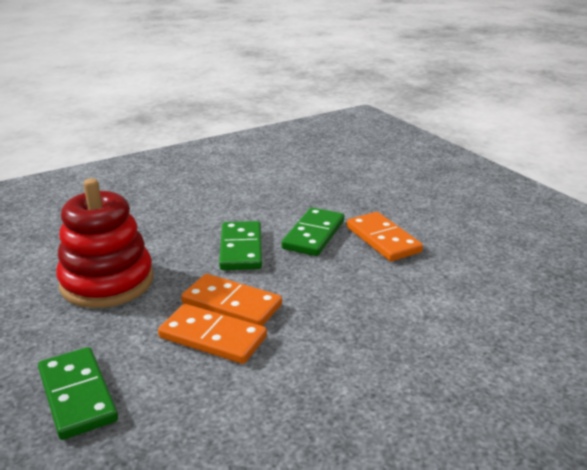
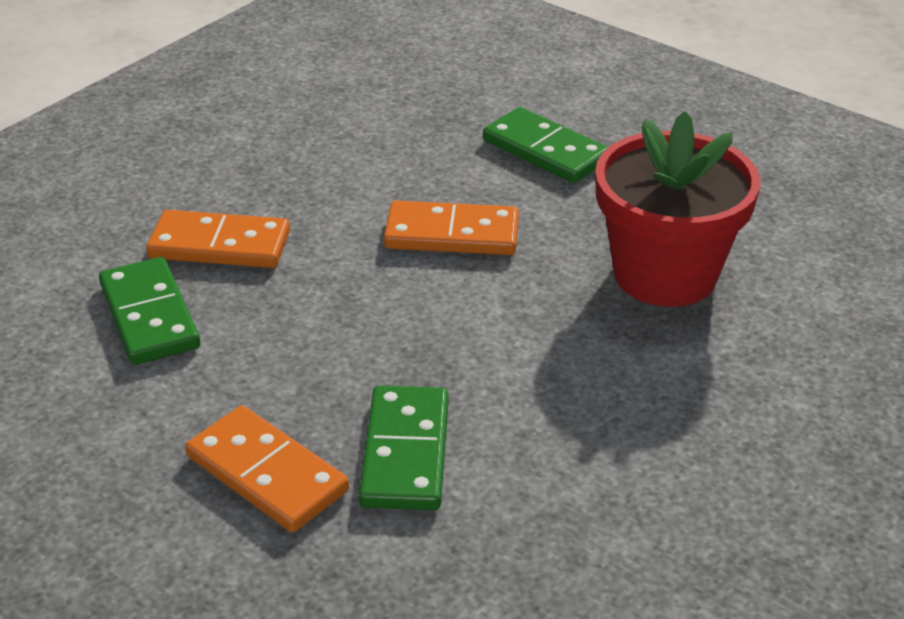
camera: 160 degrees right, 10 degrees up
red stacking toy [56,178,154,308] -> red flower pot [595,111,760,307]
orange domino [181,274,282,326] -> orange domino moved to [146,210,290,268]
green domino [219,221,262,270] -> green domino moved to [99,257,201,365]

